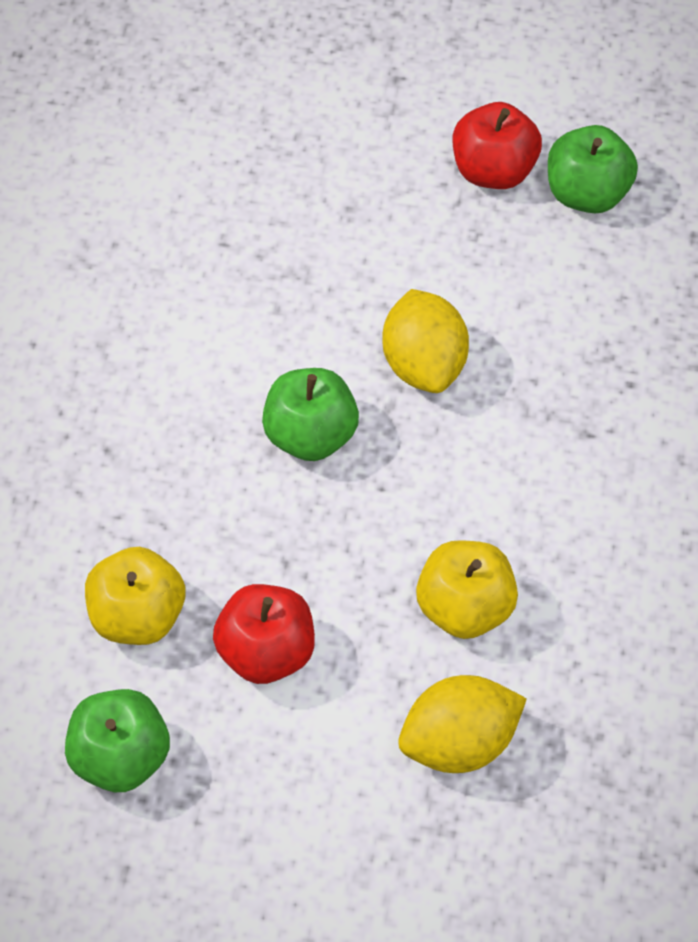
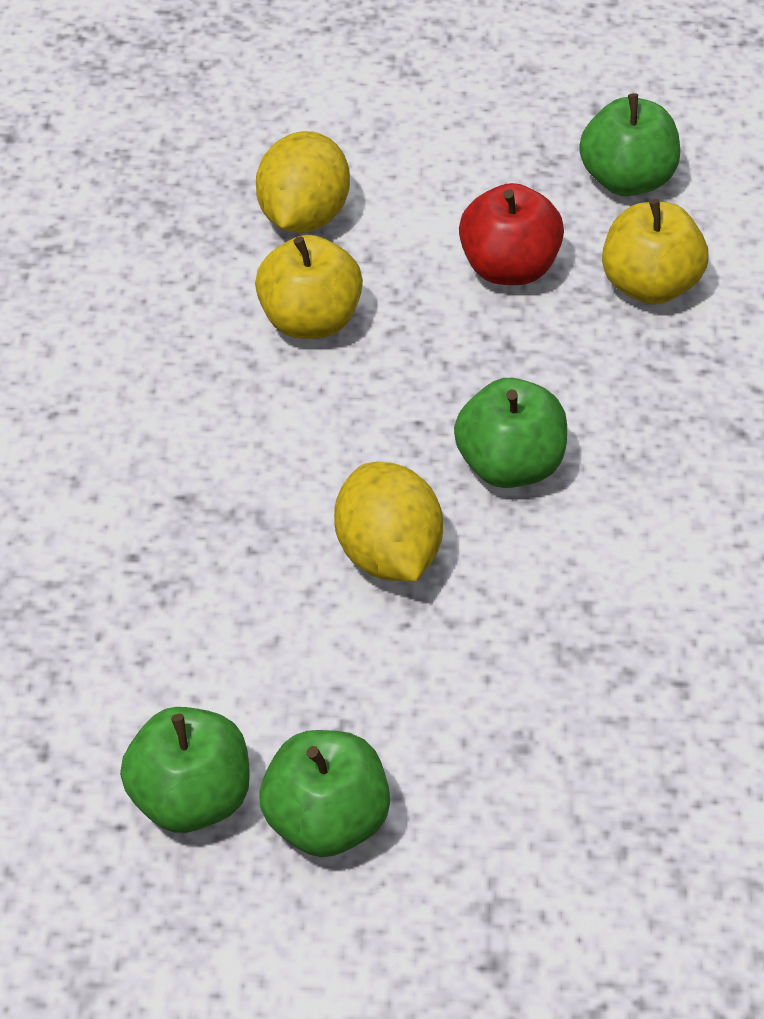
camera: 170 degrees right, 10 degrees down
yellow lemon [398,675,527,773] -> yellow lemon turned 45 degrees counterclockwise [256,131,350,233]
red apple [453,102,542,189] -> green apple [259,730,390,857]

